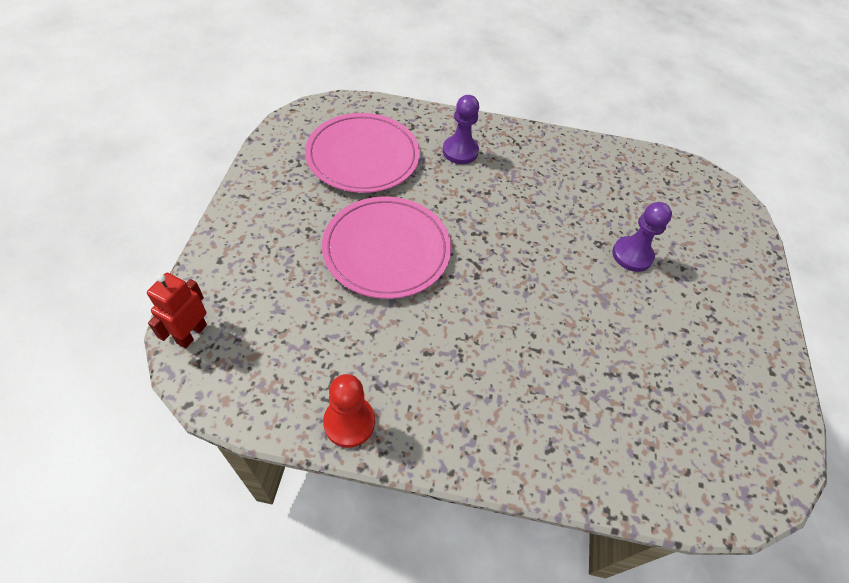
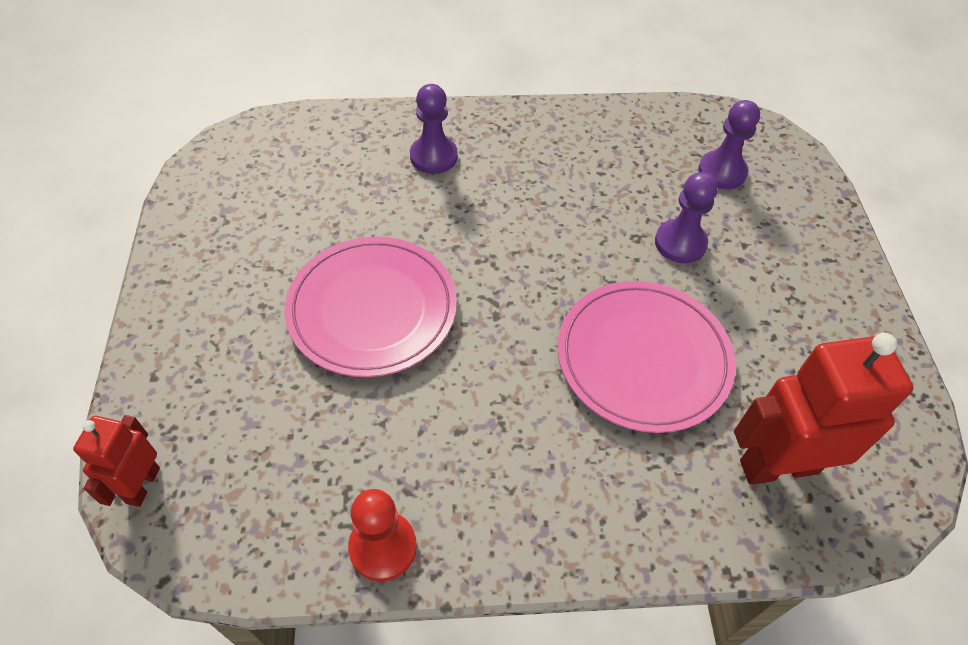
camera: 10 degrees left, 0 degrees up
pink plate [305,113,420,193] -> pink plate moved to [558,281,736,433]
none -> purple pawn [698,100,760,189]
none -> red robot [734,333,913,485]

